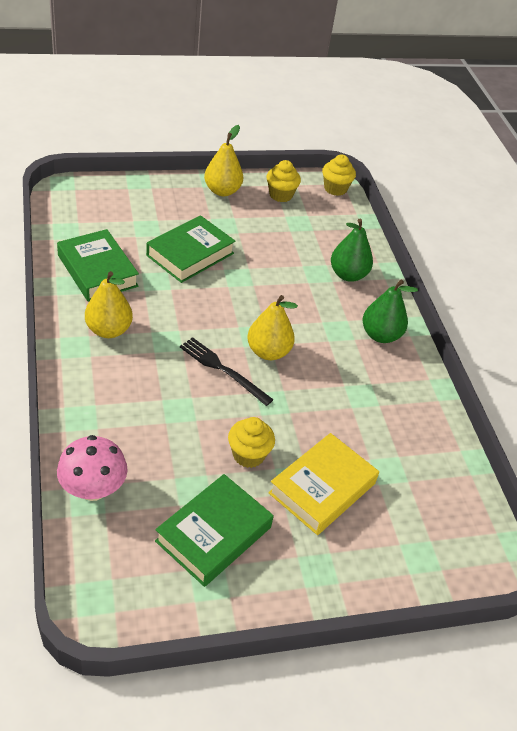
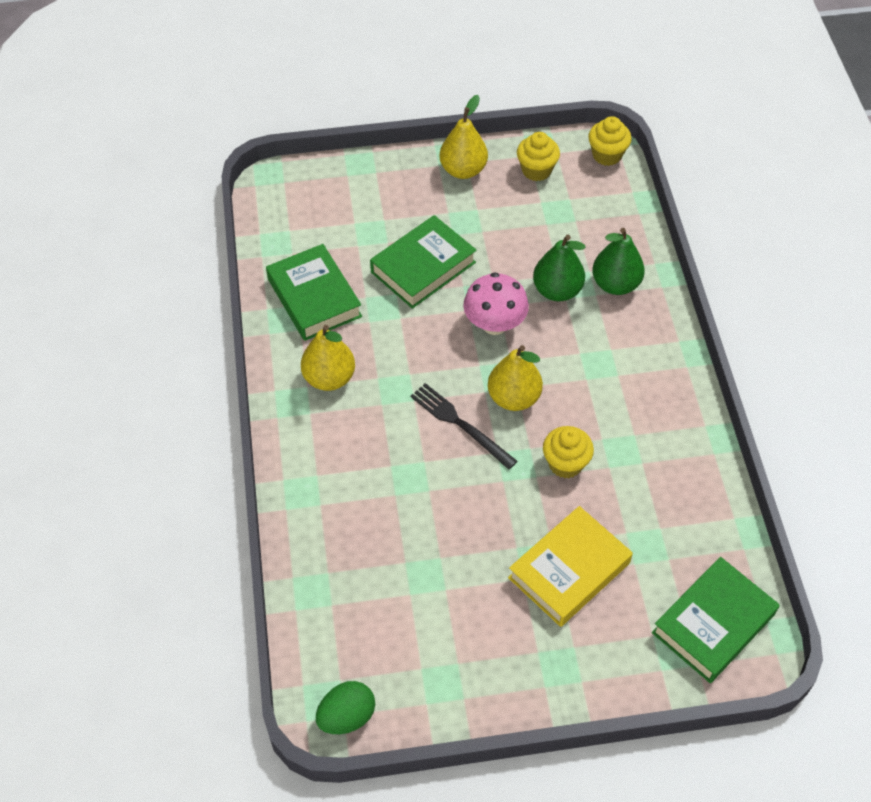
camera: 10 degrees right, 10 degrees up
pink mushroom [57,435,128,501] -> pink mushroom moved to [463,272,529,335]
green book [155,474,274,587] -> green book moved to [652,557,780,683]
yellow cupcake [228,417,275,468] -> yellow cupcake moved to [543,426,594,478]
green pear [362,280,418,343] -> green pear moved to [533,235,586,301]
none -> green egg [316,681,375,734]

